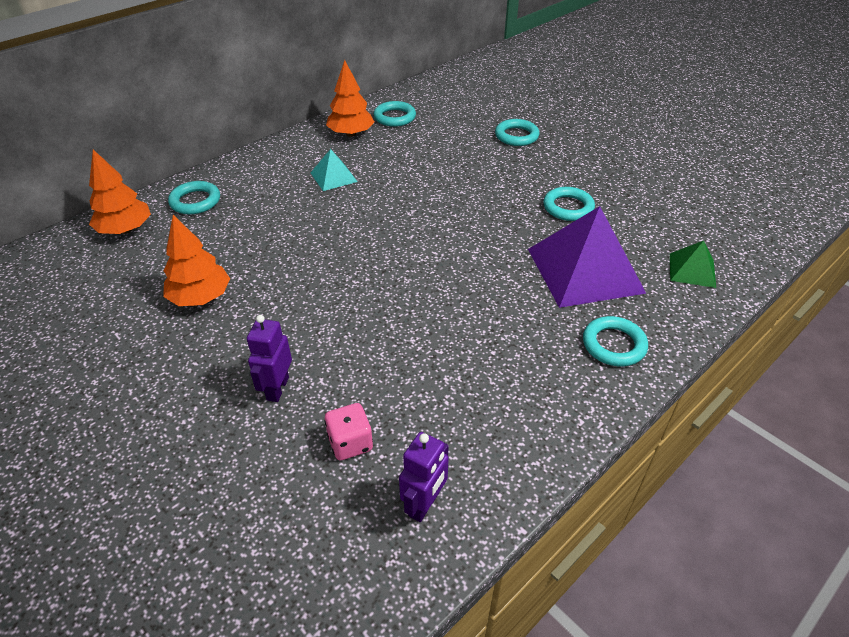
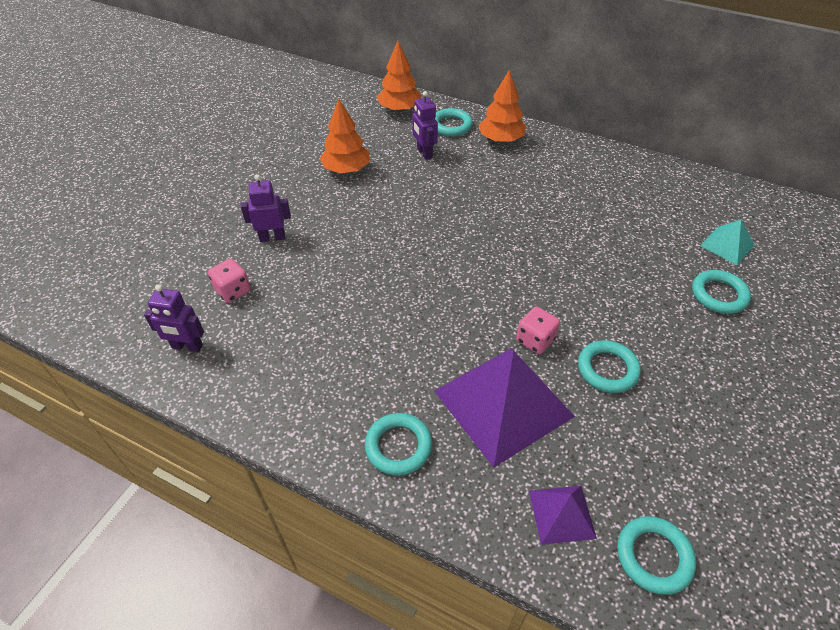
camera: 70 degrees right, 5 degrees up
turquoise pyramid [311,149,358,191] -> turquoise pyramid moved to [700,220,755,265]
orange tree [326,60,374,137] -> orange tree moved to [479,69,526,143]
turquoise ring [374,101,416,127] -> turquoise ring moved to [617,516,696,595]
green pyramid [670,241,716,288] -> purple pyramid [529,486,597,545]
none -> purple robot [412,91,438,160]
none -> pink dice [516,306,560,354]

